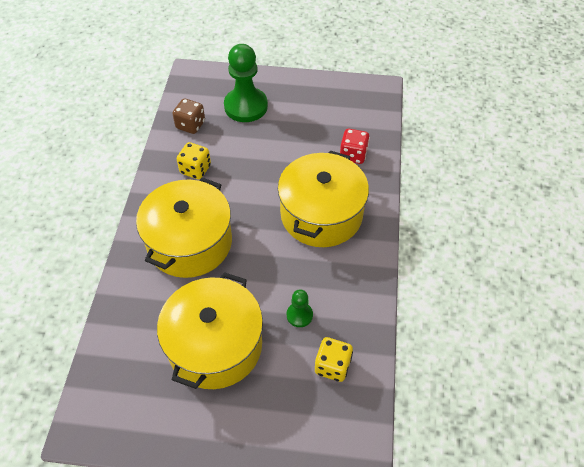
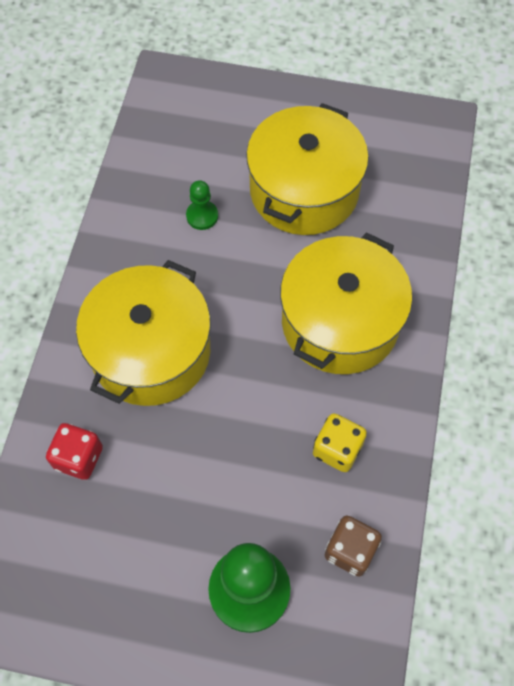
camera: 175 degrees left, 10 degrees up
yellow dice [315,337,353,382] -> none

